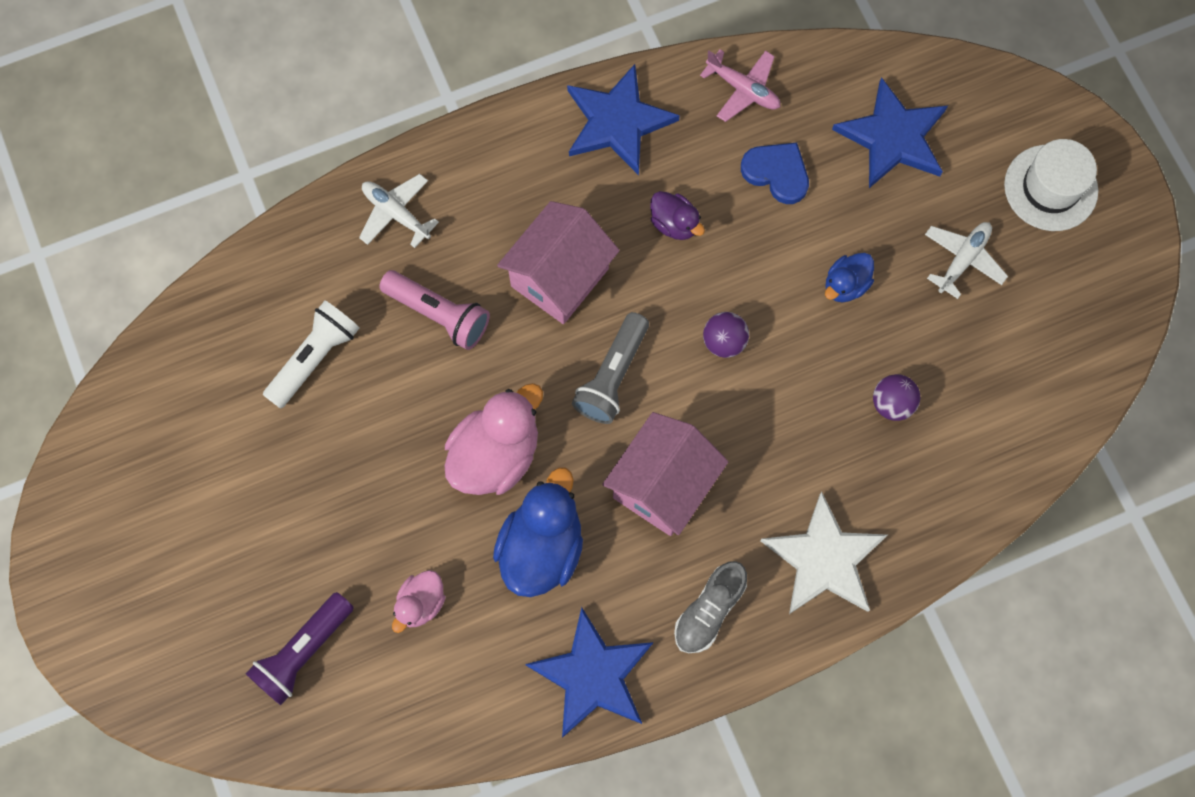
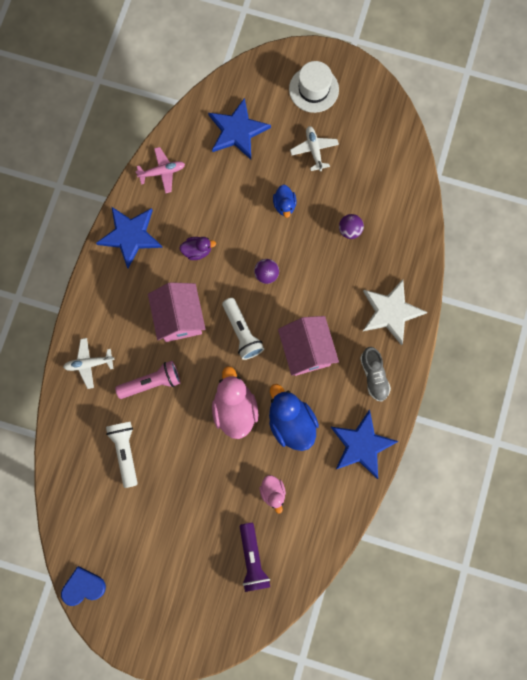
camera: 50 degrees left, 5 degrees up
grey flashlight [572,312,649,424] -> white flashlight [222,298,264,360]
blue heart [741,143,809,204] -> blue heart moved to [61,566,106,606]

